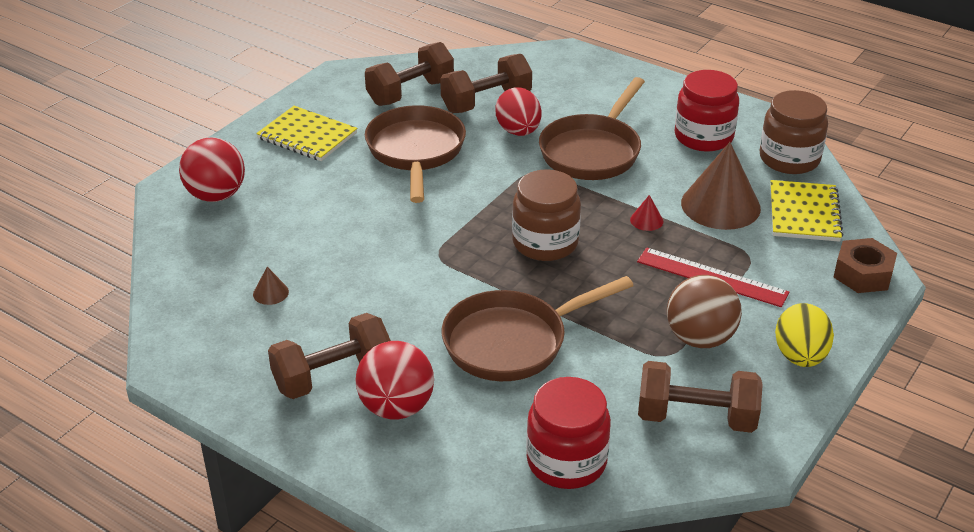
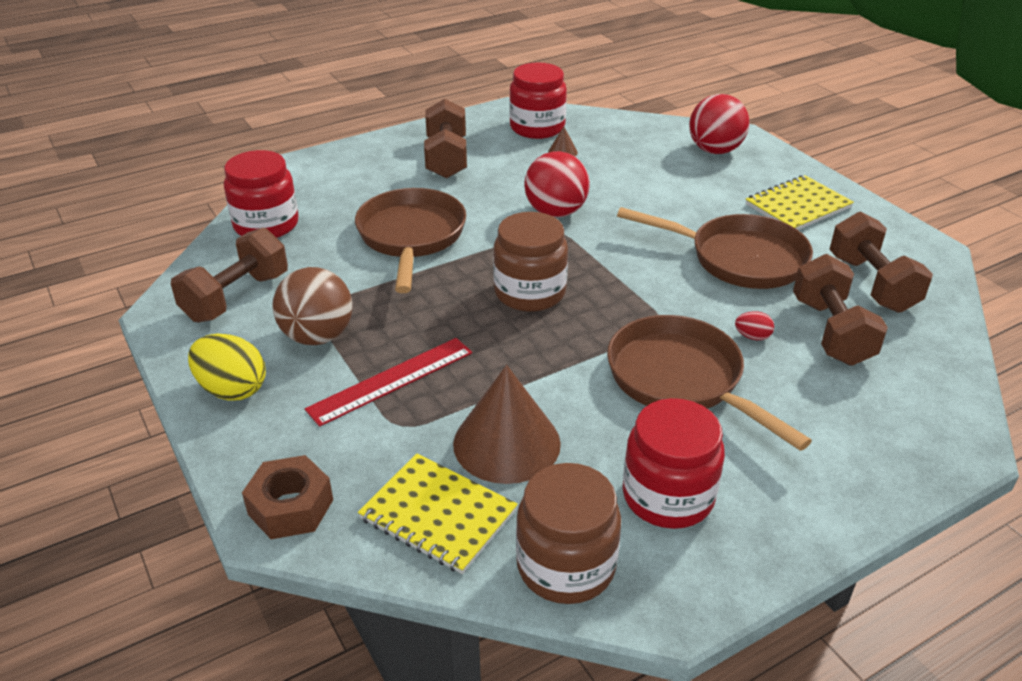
camera: 115 degrees right, 0 degrees up
red ball [355,341,434,419] -> red ball moved to [524,151,590,217]
red egg [495,87,541,136] -> red egg [735,311,774,340], size x0.49
red cone [630,195,664,231] -> none
none -> red jar [509,62,567,139]

